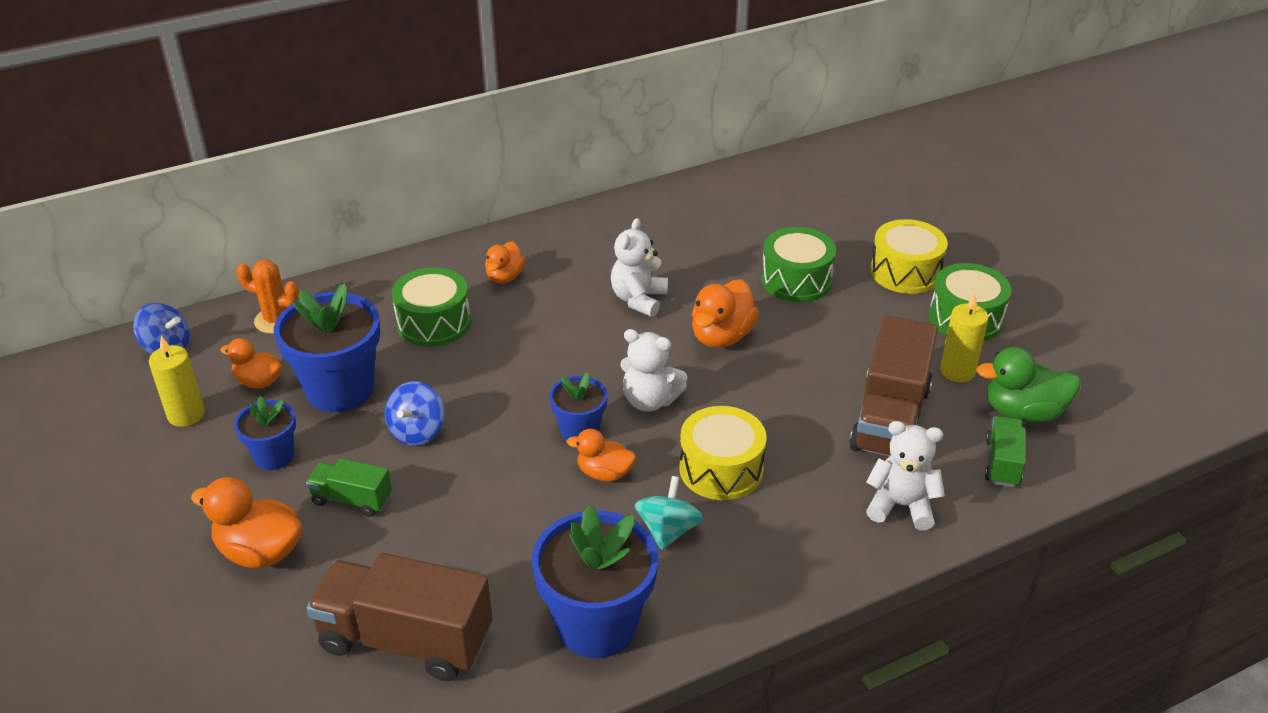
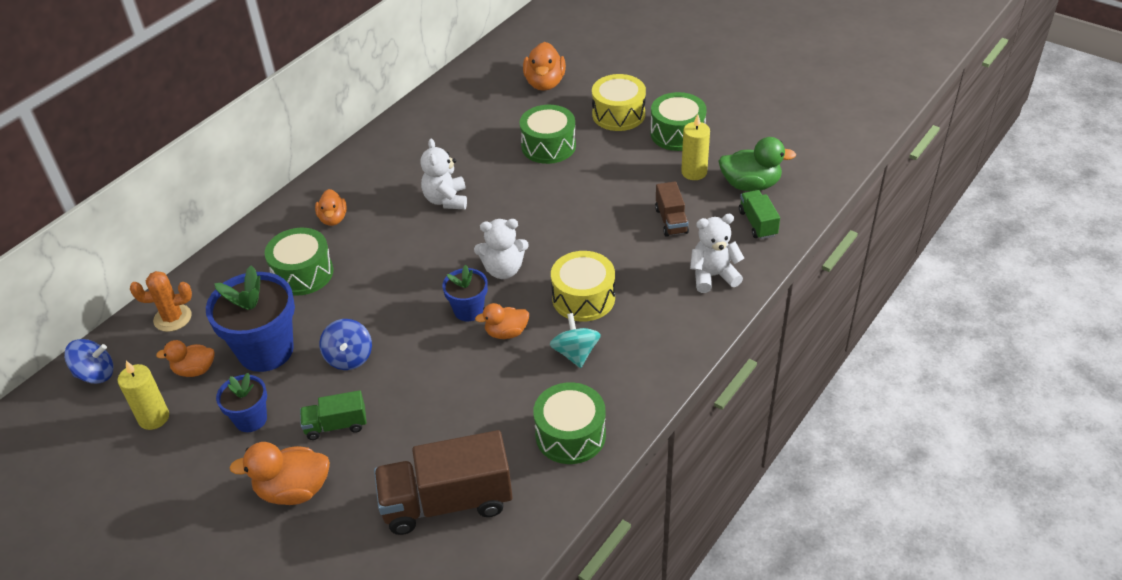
camera: 25 degrees left, 5 degrees up
blue flower pot [531,505,658,658] -> green drum [533,382,606,464]
orange duck [692,279,759,348] -> orange duck moved to [523,42,566,91]
brown truck [849,315,938,456] -> brown truck [655,181,689,237], size x0.52
green duck [976,347,1080,422] -> green duck turned 150 degrees counterclockwise [719,137,796,191]

